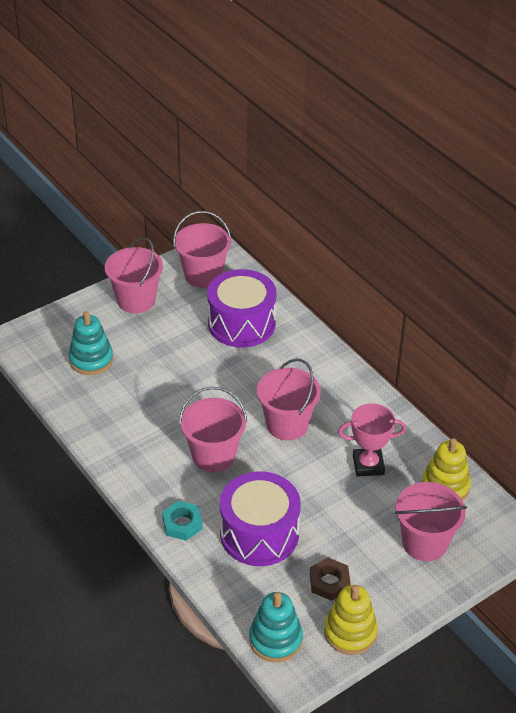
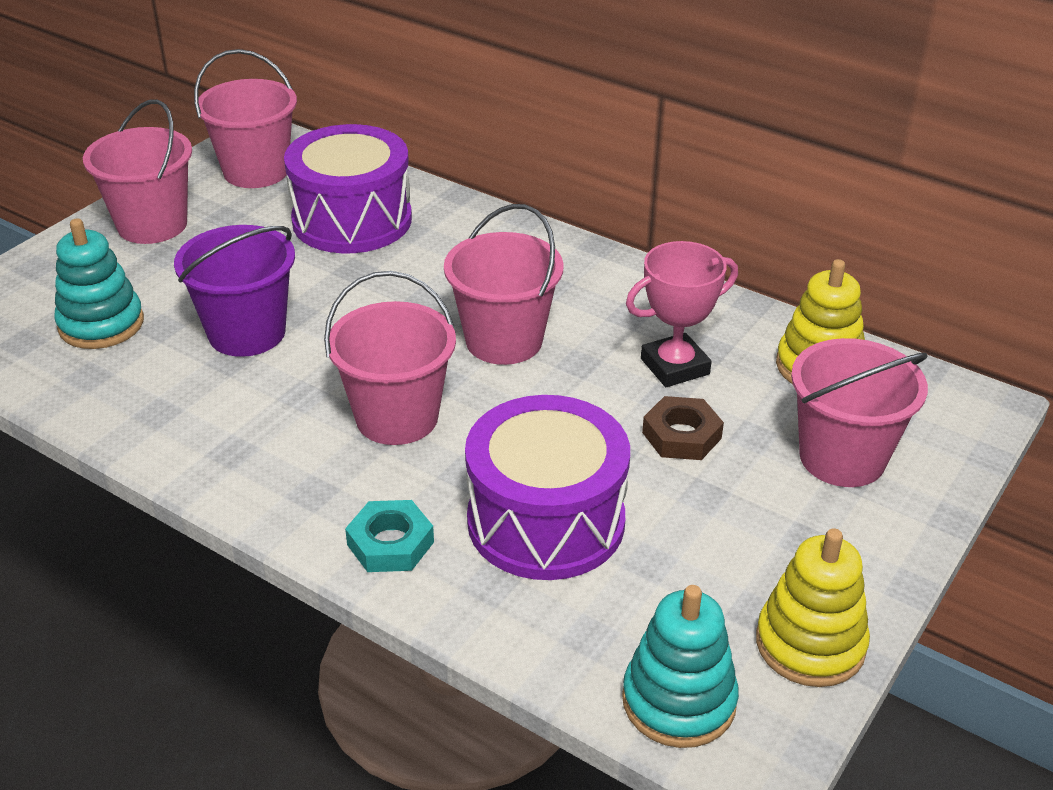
camera: 20 degrees left, 5 degrees down
brown nut [310,558,351,601] -> brown nut moved to [642,396,724,460]
none -> purple bucket [174,225,295,357]

